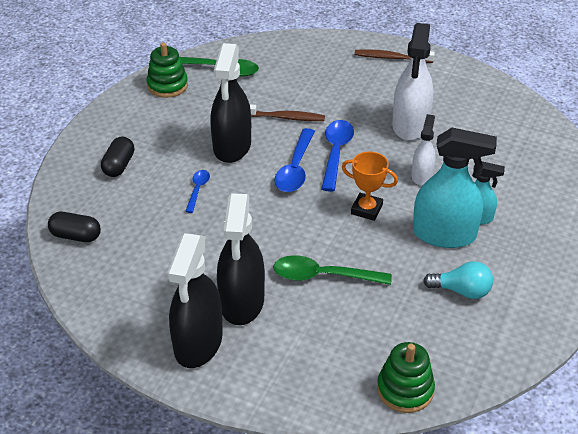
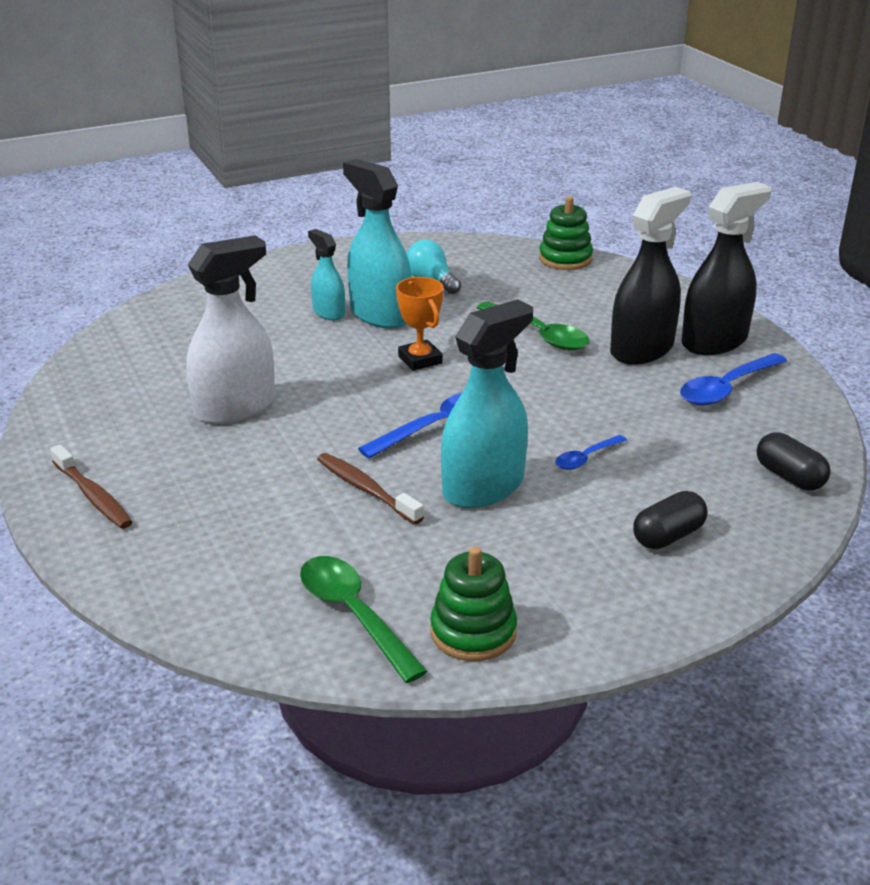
camera: 140 degrees left, 10 degrees down
black spray bottle [210,43,251,163] -> turquoise spray bottle [441,299,533,508]
blue spoon [321,120,354,192] -> blue spoon moved to [680,353,787,405]
white spray bottle [411,114,436,185] -> none

